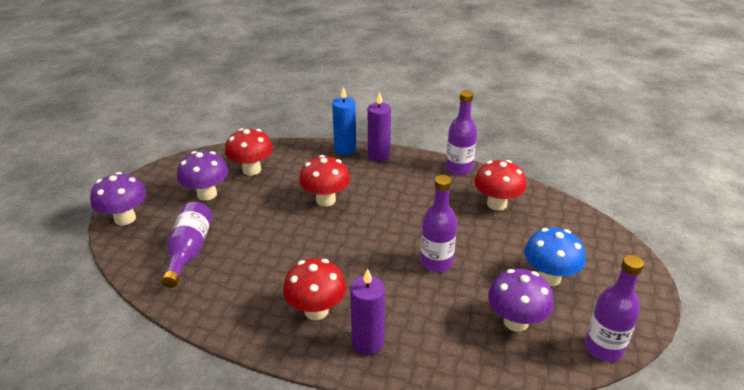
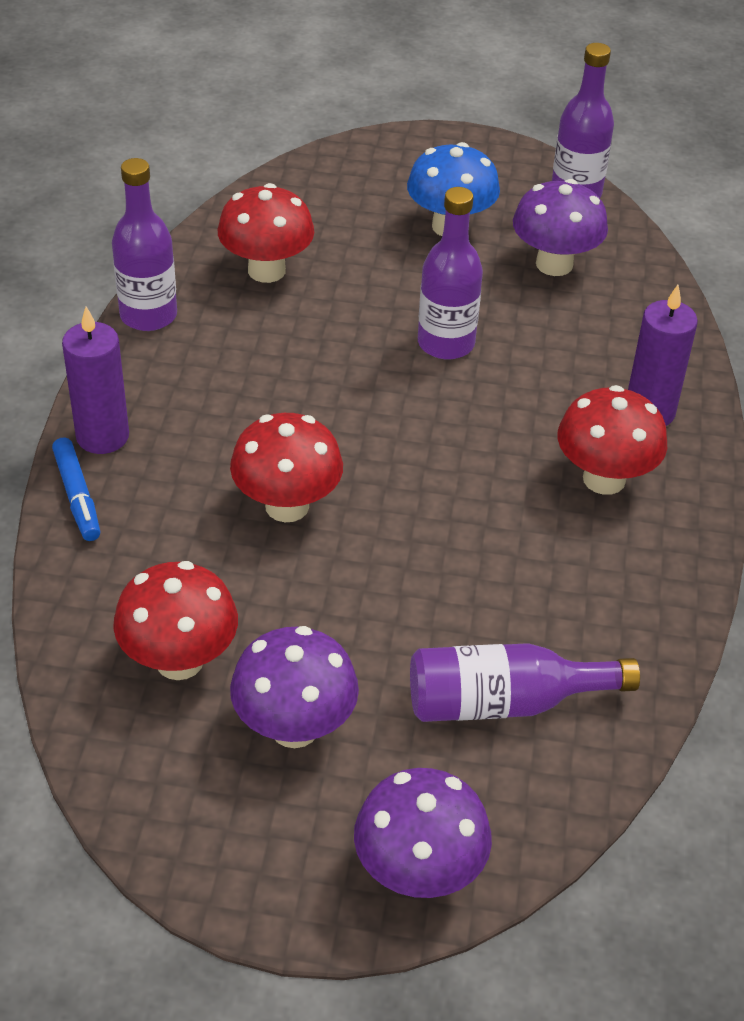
camera: 100 degrees left, 10 degrees up
blue candle [332,86,356,155] -> blue marker [52,437,100,541]

